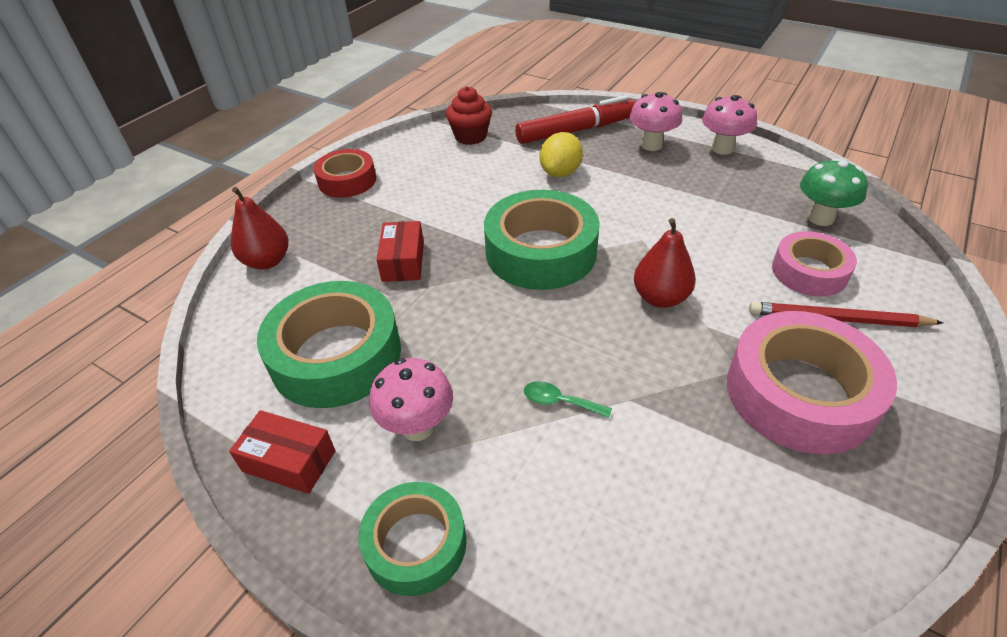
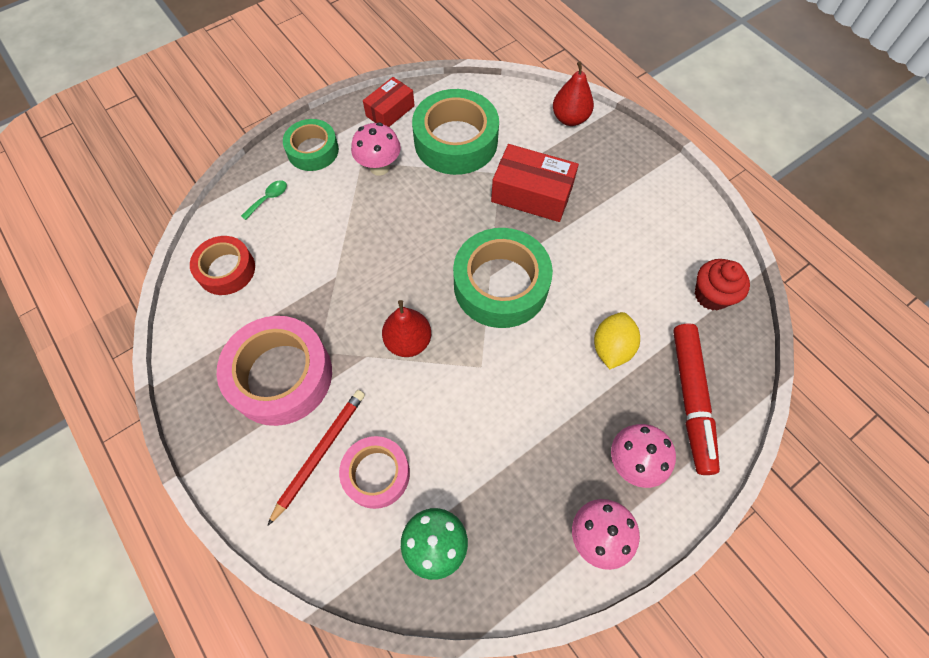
camera: 110 degrees right, 20 degrees up
red tape [314,149,376,198] -> red tape moved to [190,236,255,295]
red box [376,221,424,282] -> red box [491,144,579,222], size x1.57
green spoon [524,381,612,418] -> green spoon moved to [241,180,287,220]
yellow lemon [540,132,583,177] -> yellow lemon turned 60 degrees clockwise [594,312,640,369]

